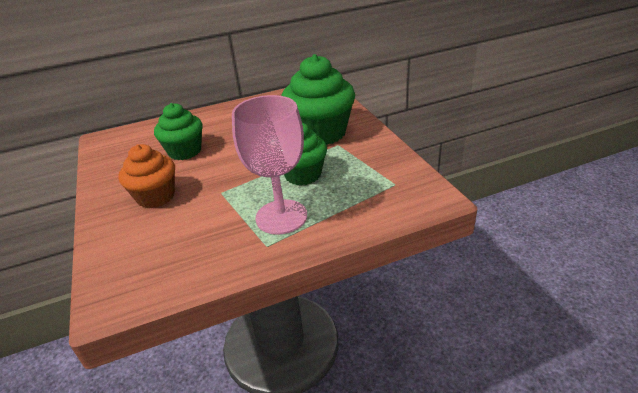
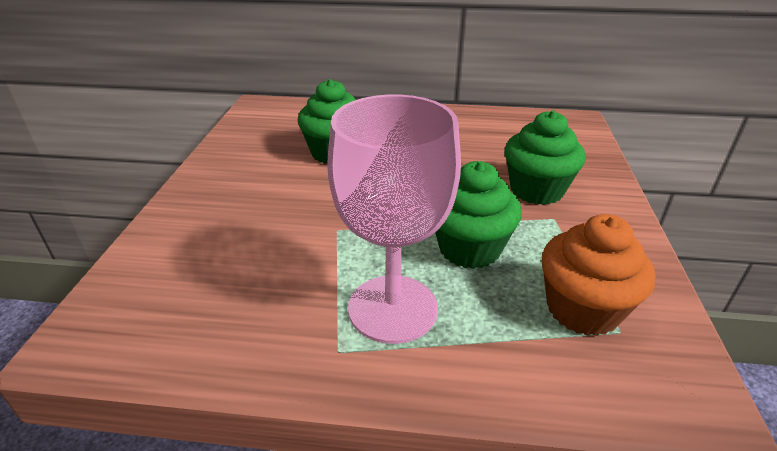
camera: 25 degrees right, 0 degrees up
orange cupcake [118,144,175,208] -> orange cupcake moved to [542,214,655,336]
green cupcake [282,54,355,145] -> green cupcake [505,110,586,205], size x0.64

